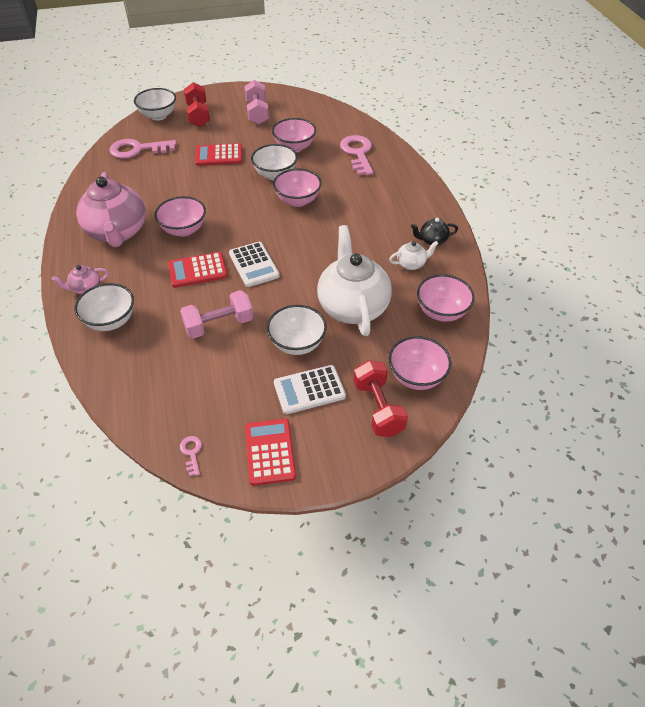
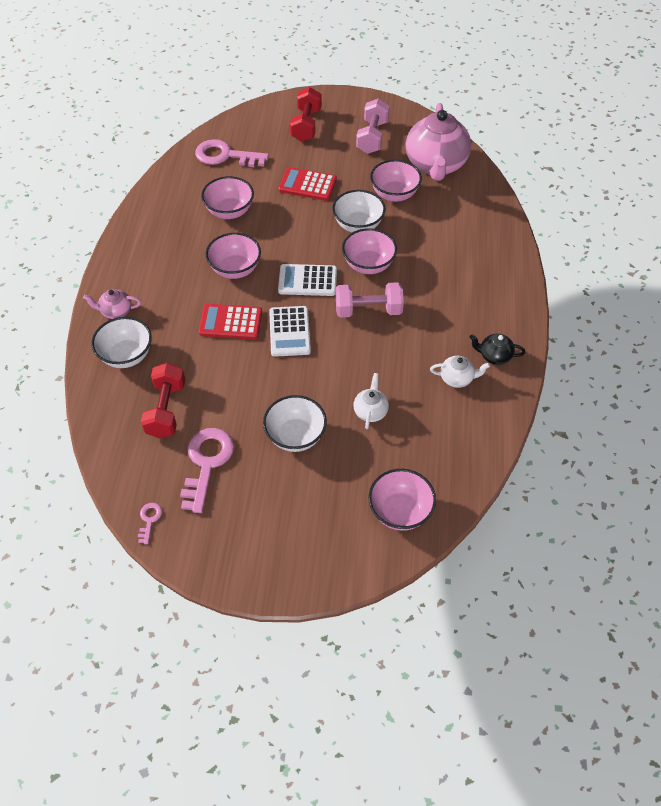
camera: 20 degrees right, 5 degrees up
pink teapot [76,172,146,247] -> pink teapot moved to [406,103,471,181]
white bowl [134,88,176,121] -> none
pink dumbbell [180,290,253,339] -> pink dumbbell moved to [336,282,404,317]
red calculator [245,419,296,486] -> none
white calculator [274,365,346,414] -> white calculator moved to [278,264,337,296]
white teapot [317,225,392,336] -> white teapot [353,373,389,429], size x0.44
pink key [340,135,373,175] -> pink key moved to [180,428,234,513]
red dumbbell [354,360,408,437] -> red dumbbell moved to [141,363,185,438]
pink bowl [417,274,475,322] -> pink bowl moved to [201,176,254,219]

